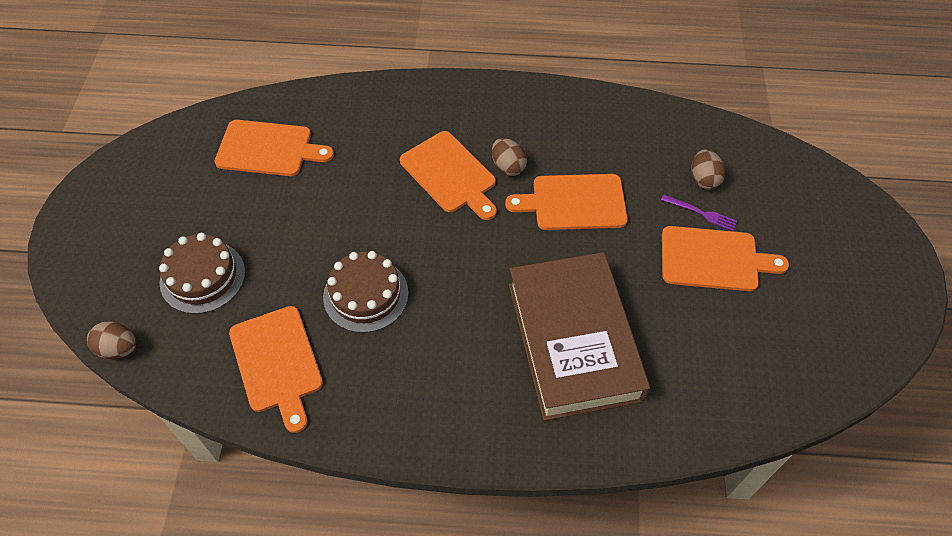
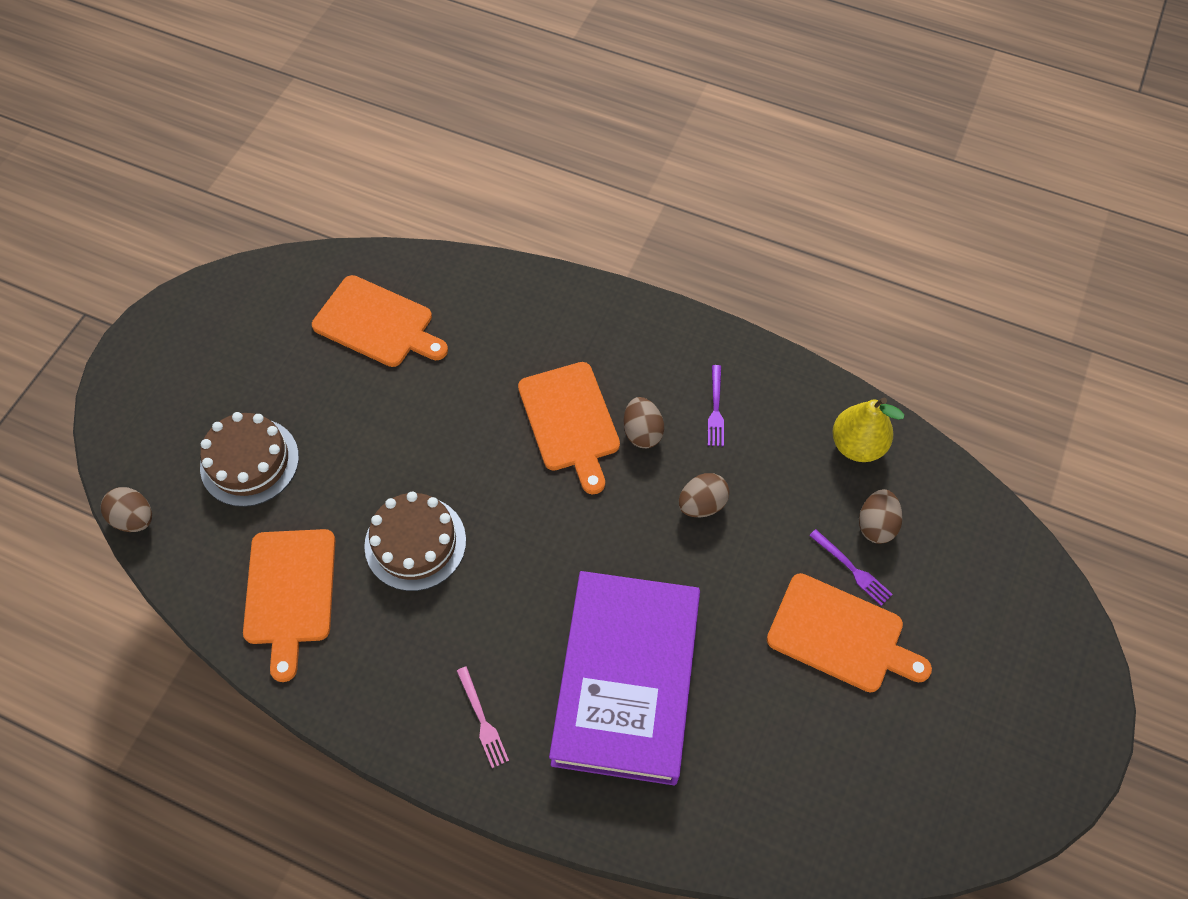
camera: 20 degrees right, 5 degrees up
orange cutting board [505,174,628,230] -> brown egg [678,473,730,517]
brown book [509,252,650,421] -> purple book [549,571,700,785]
none -> pink fork [457,666,509,768]
none -> purple fork [708,365,724,447]
none -> yellow pear [832,398,904,462]

